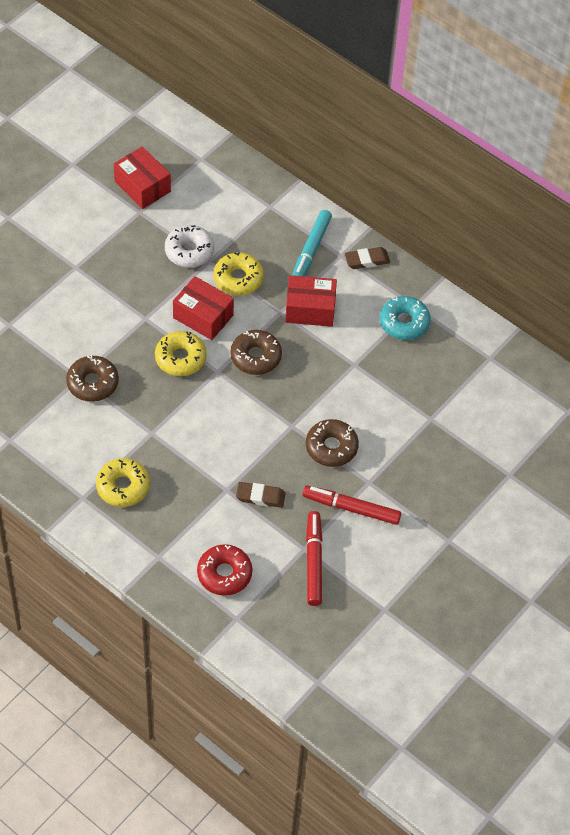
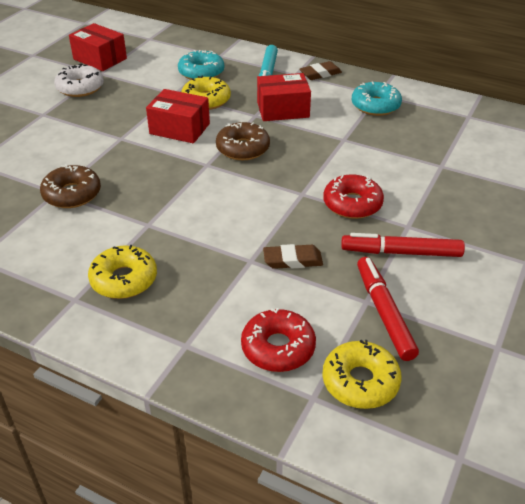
camera: 10 degrees left, 15 degrees down
yellow donut [155,331,207,376] -> yellow donut moved to [322,340,402,409]
white donut [165,225,214,267] -> white donut moved to [54,64,104,97]
brown donut [306,419,359,467] -> red donut [323,174,384,219]
none -> turquoise donut [178,50,224,80]

